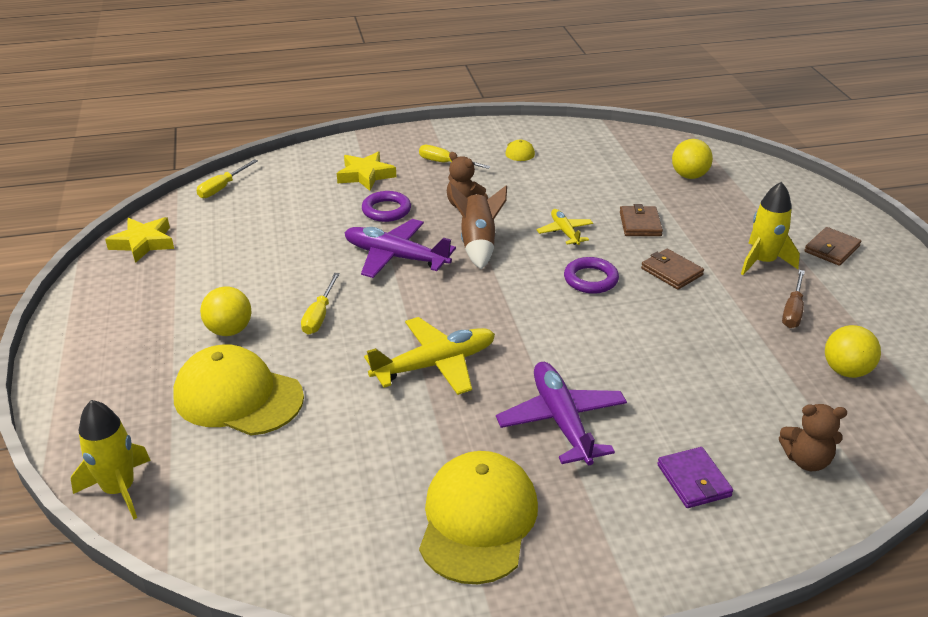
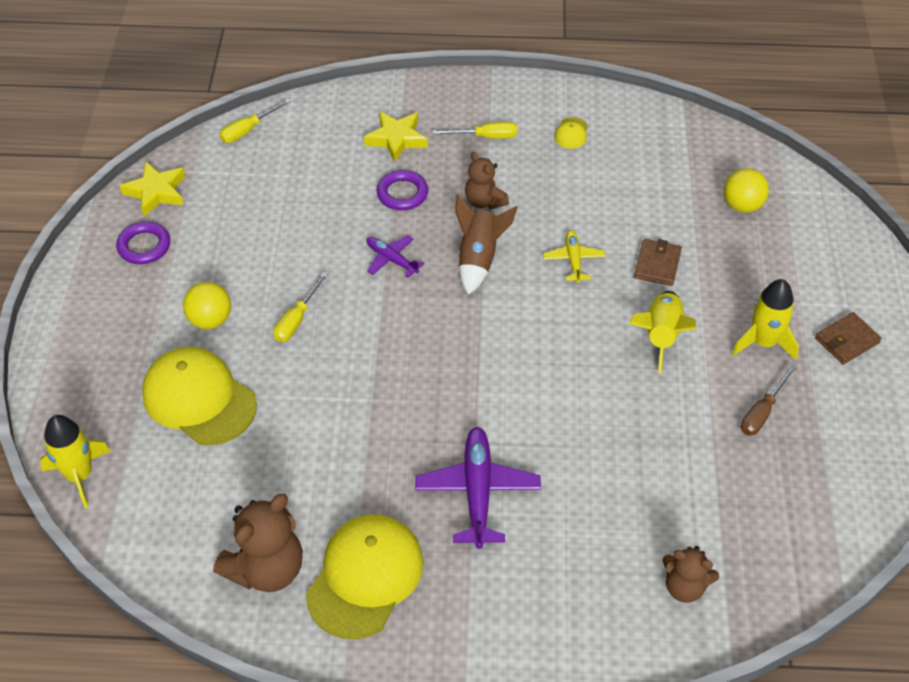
camera: 15 degrees right, 15 degrees up
purple plane [345,219,456,278] -> purple plane [366,235,424,278], size x0.56
yellow plane [364,317,495,395] -> none
yellow screwdriver [419,145,491,169] -> yellow screwdriver turned 135 degrees clockwise [433,122,517,139]
purple ring [564,257,619,294] -> purple ring moved to [116,222,170,264]
brown wallet [641,249,704,290] -> yellow rocket [629,291,697,374]
purple wallet [657,447,733,508] -> none
yellow ball [825,325,881,378] -> none
none -> brown teddy bear [213,494,303,592]

